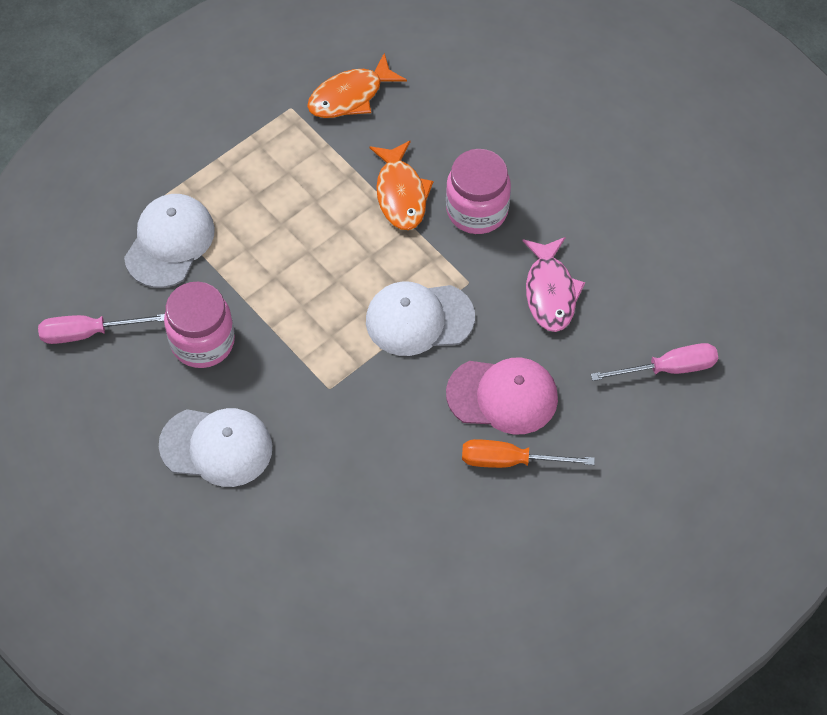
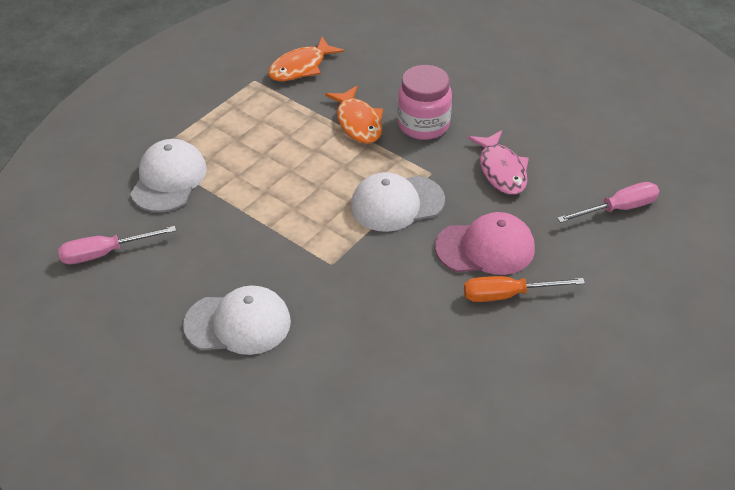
camera: 10 degrees left, 15 degrees down
pink jar [164,282,235,368] -> none

